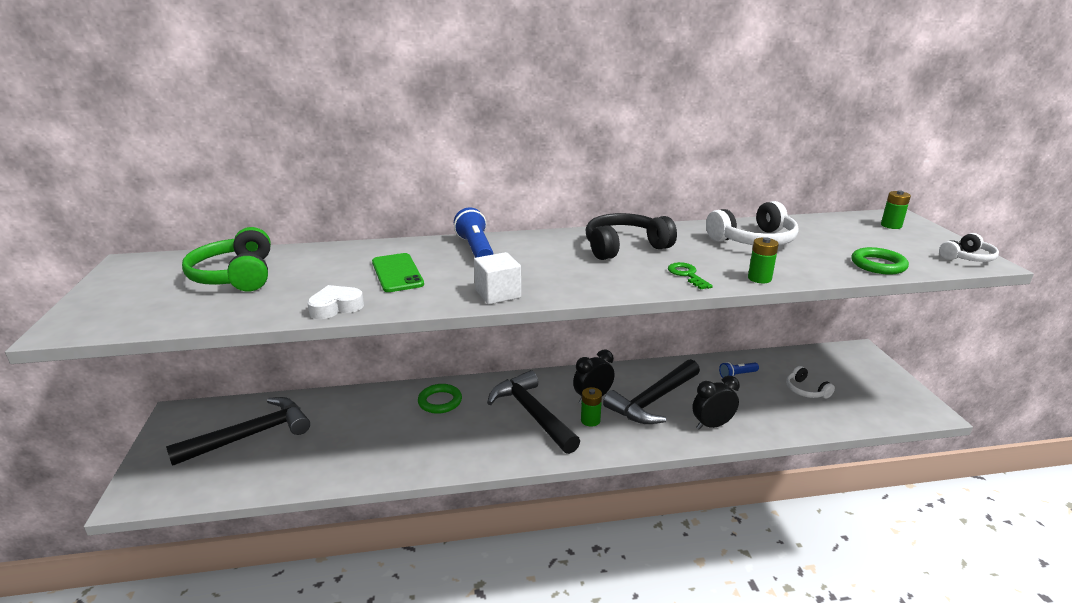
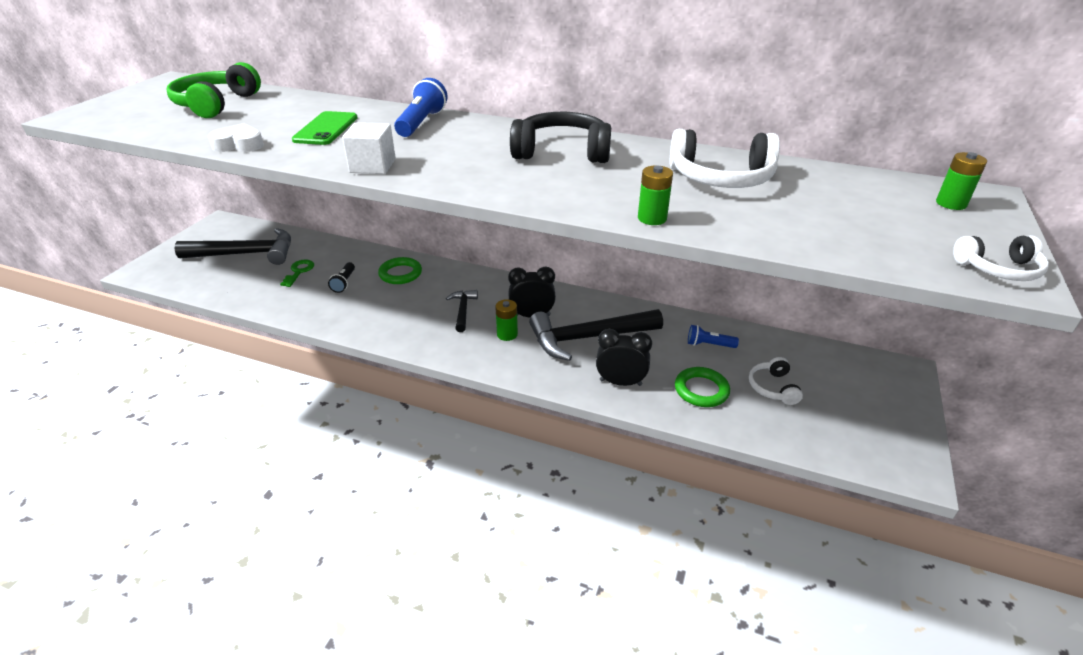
camera: 30 degrees right, 10 degrees up
black hammer [487,370,580,454] -> black hammer [446,290,478,332], size x0.50
green key [668,262,713,290] -> green key moved to [280,260,314,287]
green ring [851,247,909,275] -> green ring moved to [675,367,730,407]
none -> black flashlight [328,262,355,293]

